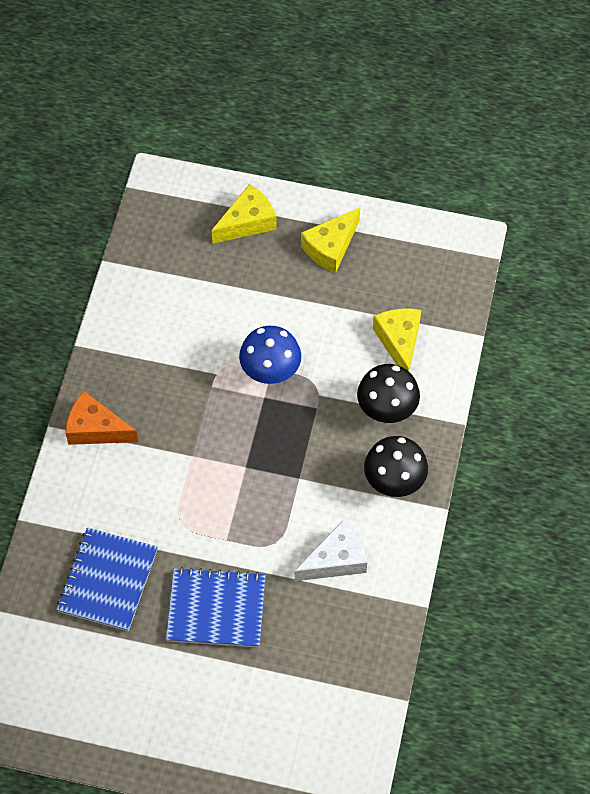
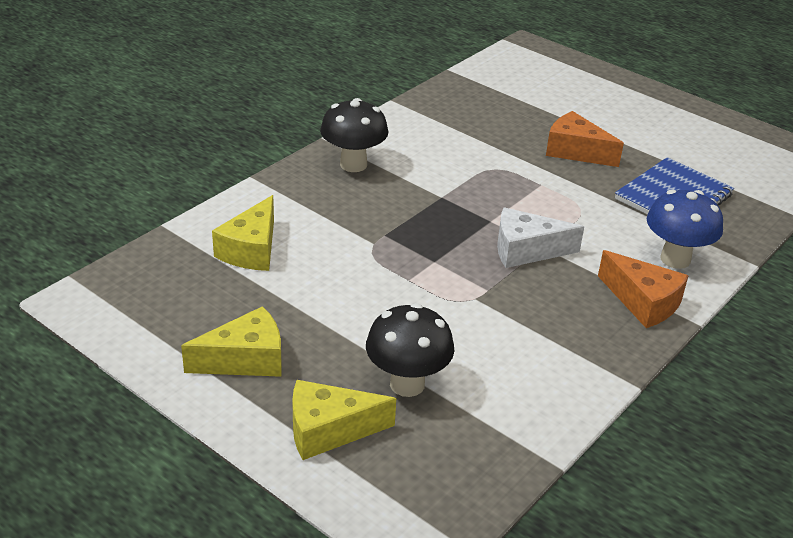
camera: 155 degrees left, 25 degrees down
blue notebook [166,567,266,648] -> orange cheese [546,111,624,167]
blue mushroom [239,326,301,384] -> blue mushroom moved to [647,190,723,269]
white cheese [294,520,367,581] -> white cheese moved to [497,207,584,268]
black mushroom [357,364,420,423] -> black mushroom moved to [366,303,454,397]

